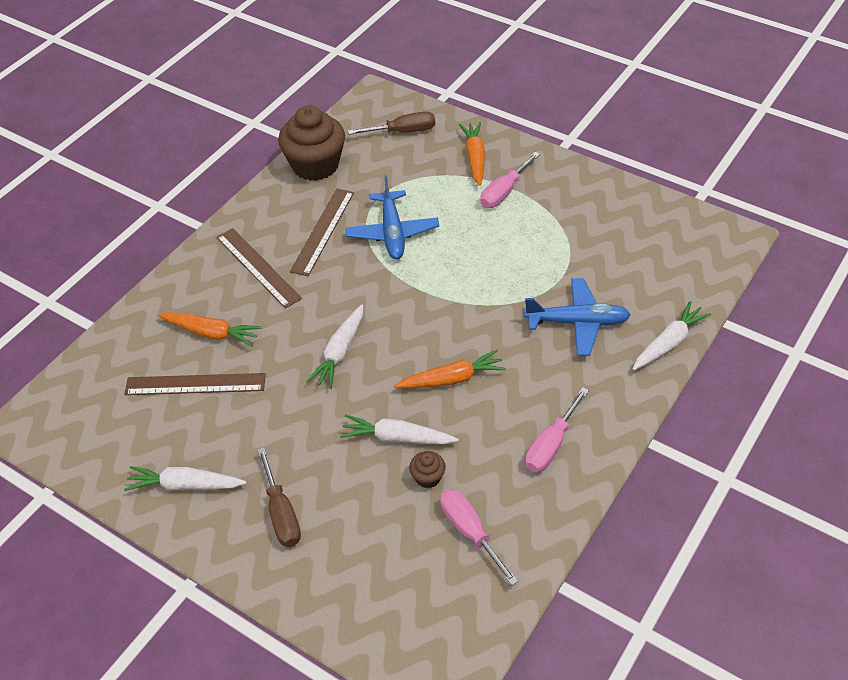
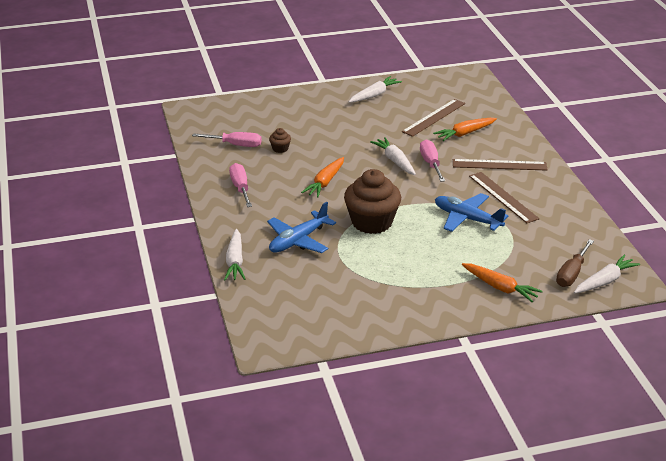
camera: 130 degrees right, 15 degrees down
brown screwdriver [258,447,301,547] -> none
brown cupcake [278,106,345,181] -> brown cupcake moved to [344,169,401,234]
white carrot [340,415,458,444] -> white carrot moved to [574,255,640,293]
pink screwdriver [480,152,540,208] -> pink screwdriver moved to [420,139,445,182]

